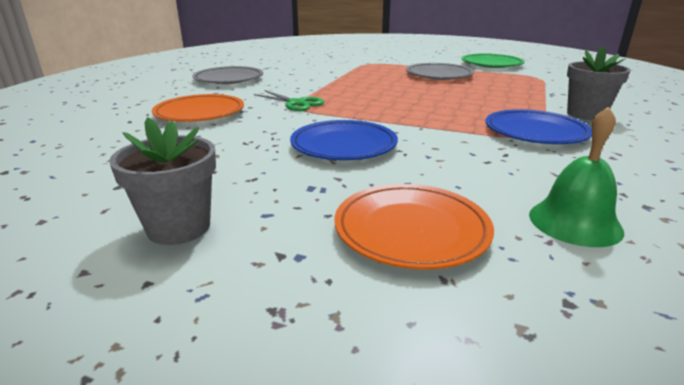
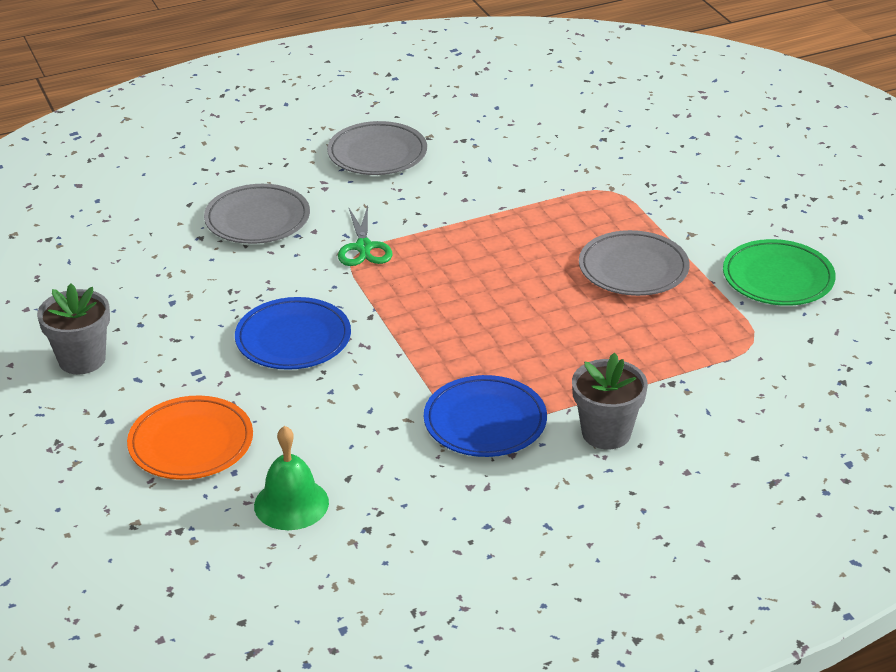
camera: 45 degrees right, 10 degrees up
orange plate [152,94,244,122] -> grey plate [204,184,310,244]

